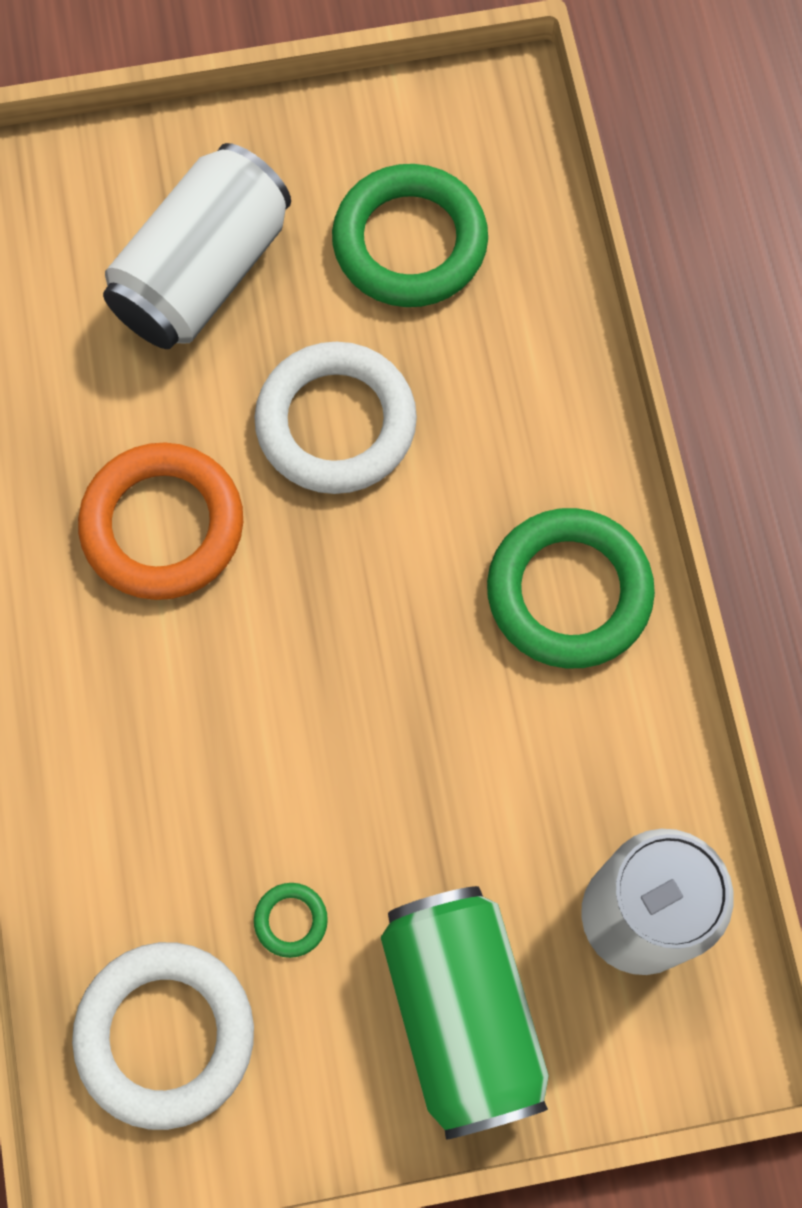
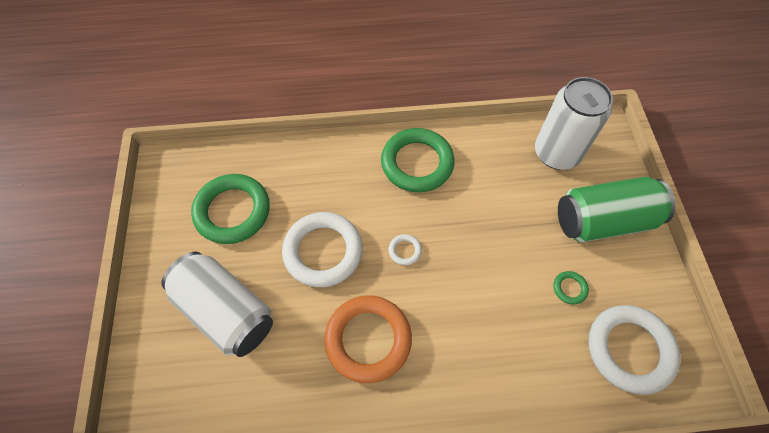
camera: 85 degrees left, 10 degrees down
none -> white ring [389,234,422,265]

